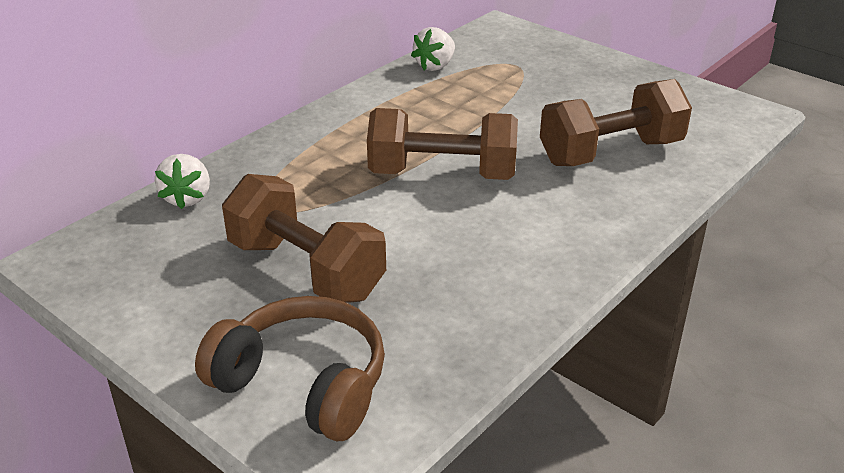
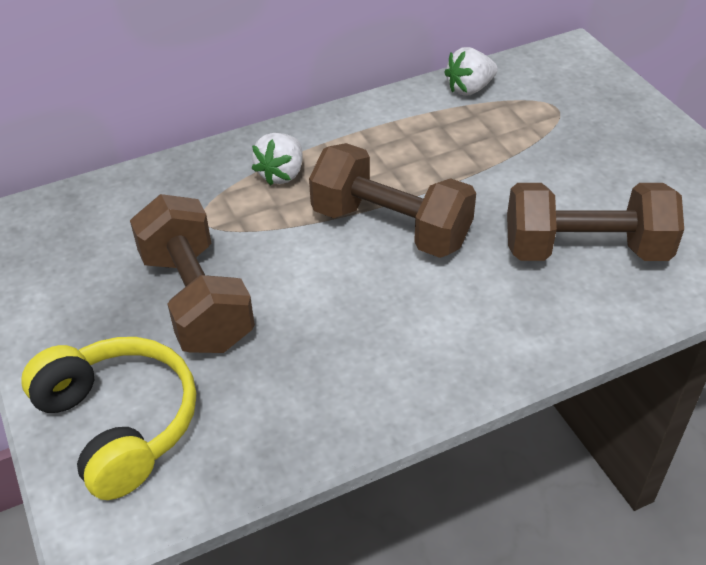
camera: 25 degrees right, 10 degrees up
white strawberry [155,154,210,209] -> white strawberry moved to [251,133,303,186]
brown headphones [195,296,385,441] -> yellow headphones [21,337,196,500]

